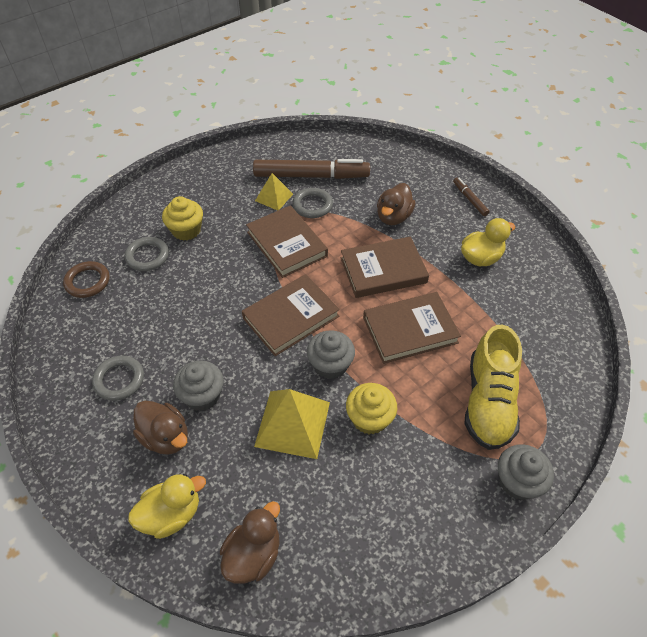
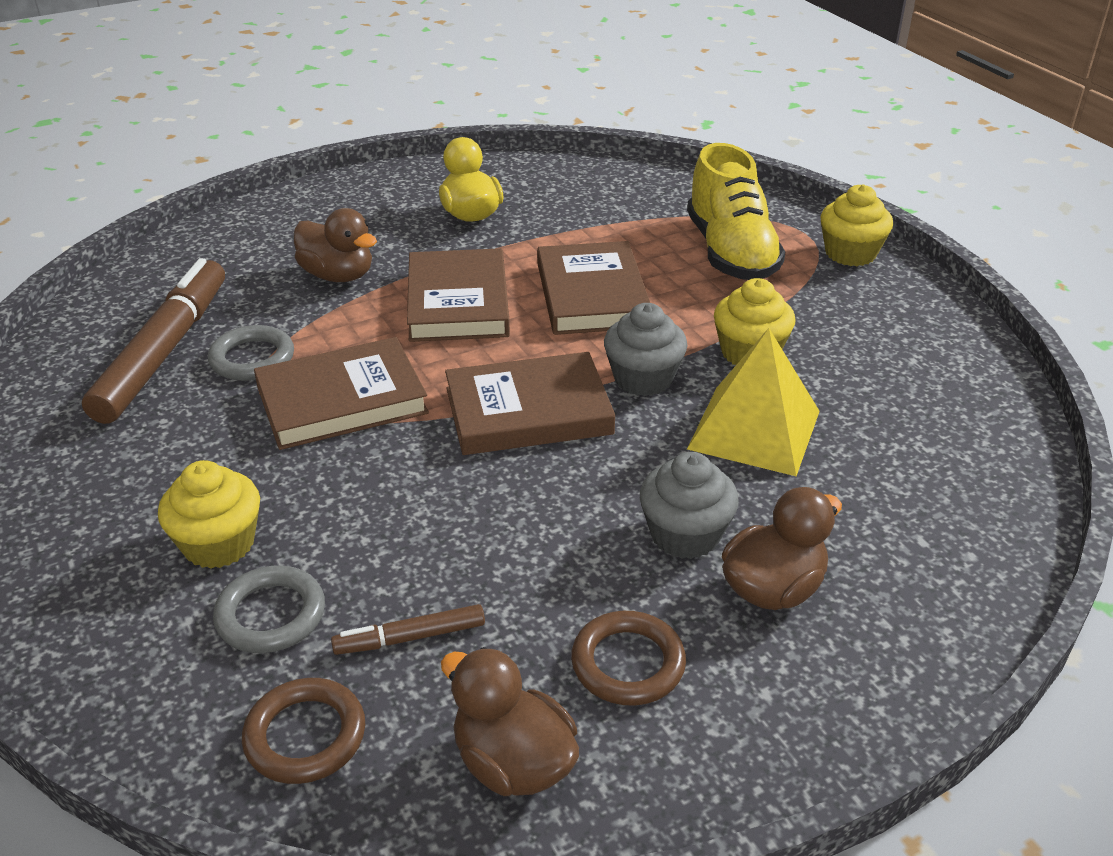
camera: 80 degrees left, 15 degrees down
grey ring [92,356,144,401] -> brown ring [571,611,686,706]
yellow duck [128,474,206,539] -> none
brown duck [220,501,280,583] -> brown duck moved to [441,647,579,796]
brown book [242,274,340,356] -> brown book turned 75 degrees counterclockwise [445,352,615,455]
yellow pyramid [255,173,293,211] -> none
brown marker [453,177,490,216] -> brown marker moved to [331,604,485,655]
yellow shoe [464,325,522,450] -> yellow shoe turned 60 degrees clockwise [687,143,785,280]
grey cupcake [498,444,554,500] -> yellow cupcake [820,184,893,266]

